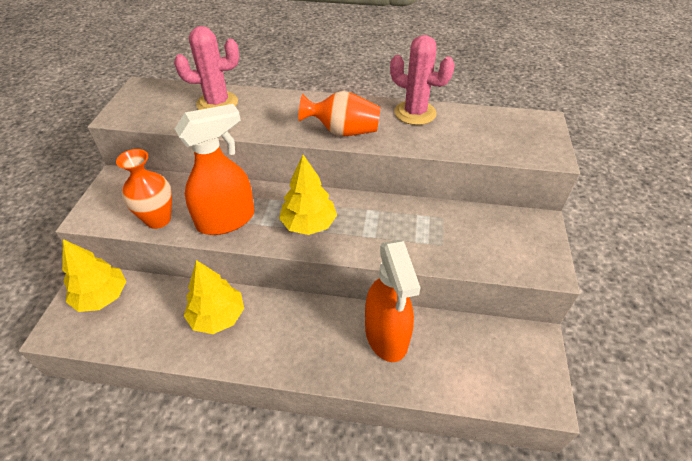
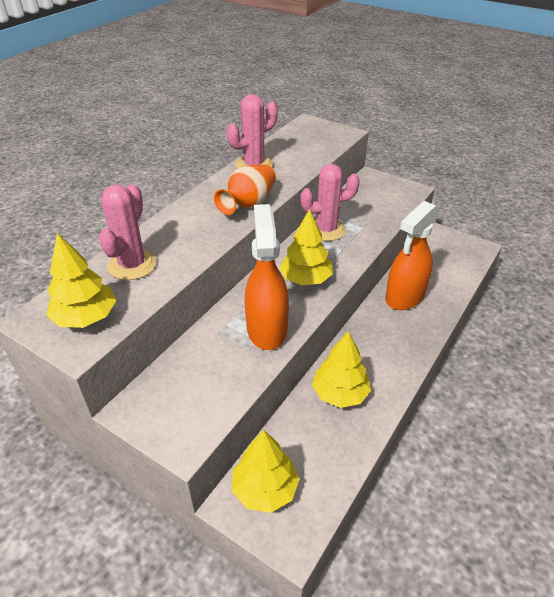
camera: 65 degrees left, 5 degrees down
orange vase [116,149,172,229] -> none
orange spray bottle [365,240,421,362] -> orange spray bottle turned 120 degrees clockwise [385,201,440,310]
none -> yellow tree [46,233,116,328]
none -> pink cactus [300,164,360,241]

